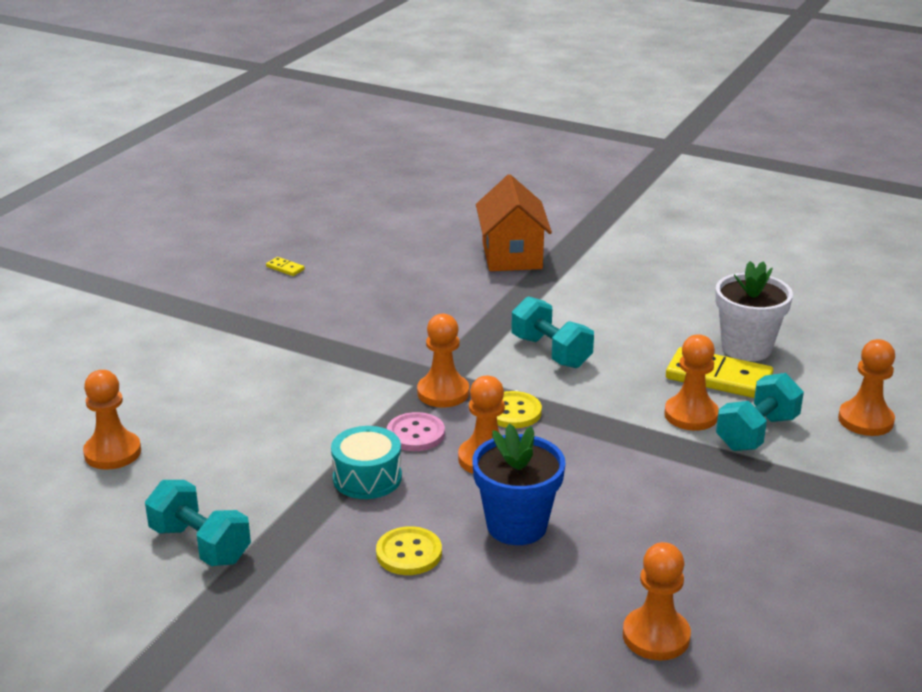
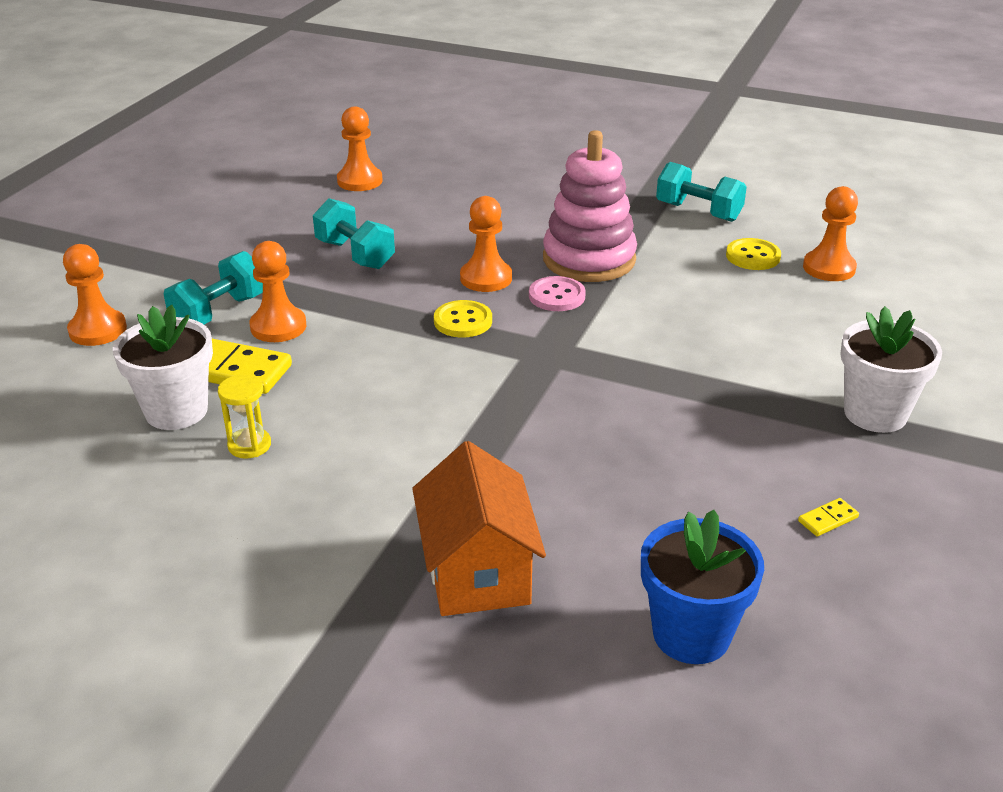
camera: 175 degrees right, 5 degrees up
yellow domino [266,257,305,276] -> yellow domino turned 60 degrees counterclockwise [798,498,859,537]
turquoise drum [331,426,402,499] -> pink stacking toy [543,130,637,282]
yellow button [376,526,442,575] -> yellow button moved to [726,238,781,270]
orange pawn [417,314,469,408] -> none
blue flower pot [472,424,565,545] -> blue flower pot moved to [641,510,764,664]
turquoise dumbbell [511,296,594,368] -> turquoise dumbbell moved to [313,198,395,269]
none -> yellow hourglass [218,375,271,459]
none -> white flower pot [840,306,942,433]

